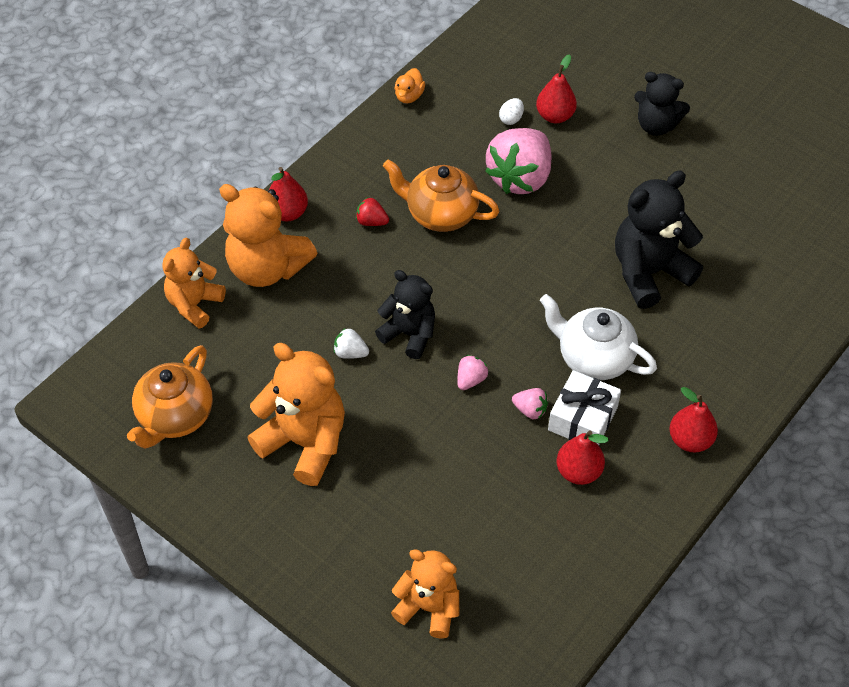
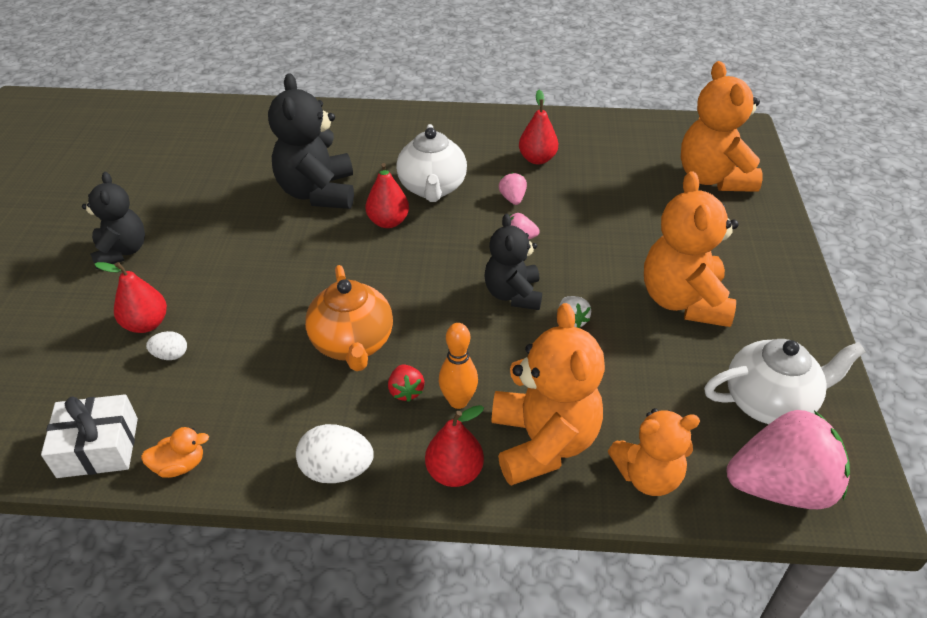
camera: 125 degrees left, 10 degrees down
orange teapot [127,345,213,449] -> white teapot [704,339,866,424]
orange teddy bear [391,549,459,639] -> orange teddy bear [681,61,762,192], size x1.54
pink strawberry [485,128,552,194] -> pink strawberry moved to [726,410,850,509]
white gift [548,370,621,446] -> white gift moved to [41,394,138,478]
black teddy bear [615,170,703,309] -> black teddy bear turned 60 degrees clockwise [268,73,354,209]
red pear [669,387,718,452] -> red pear moved to [365,163,409,228]
none -> white egg [296,424,374,483]
none -> orange bowling pin [439,323,478,409]

